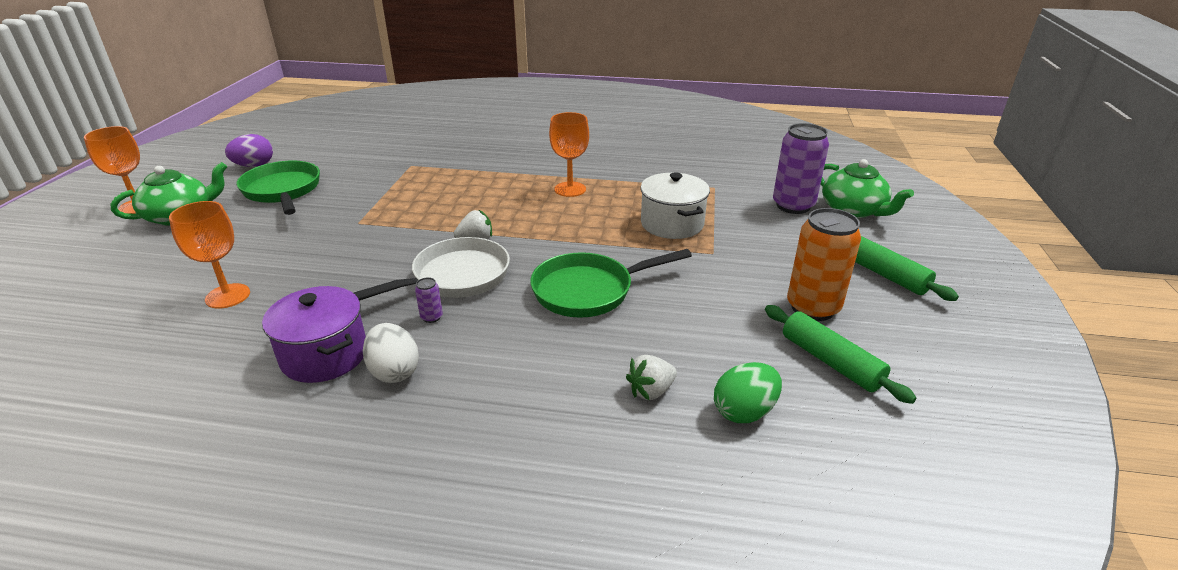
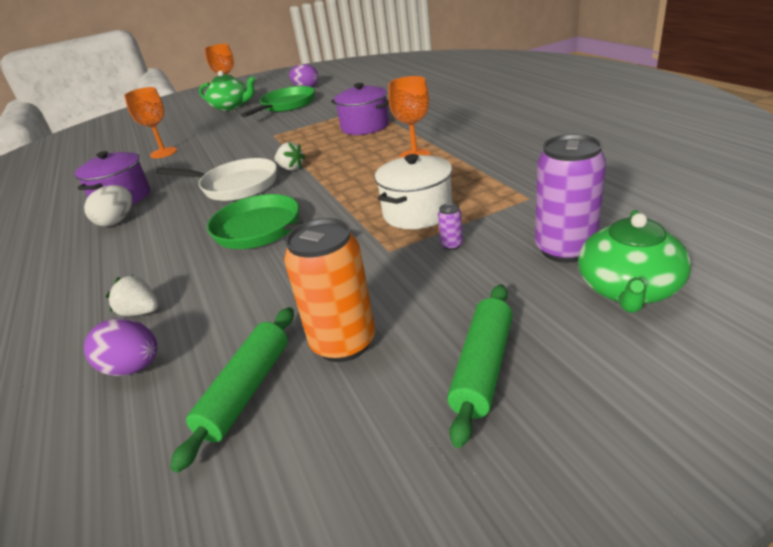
camera: 60 degrees right, 0 degrees up
purple can [415,277,443,323] -> purple can moved to [438,203,463,250]
green egg [714,362,782,423] -> purple egg [84,318,157,376]
none -> purple pot [331,83,389,135]

